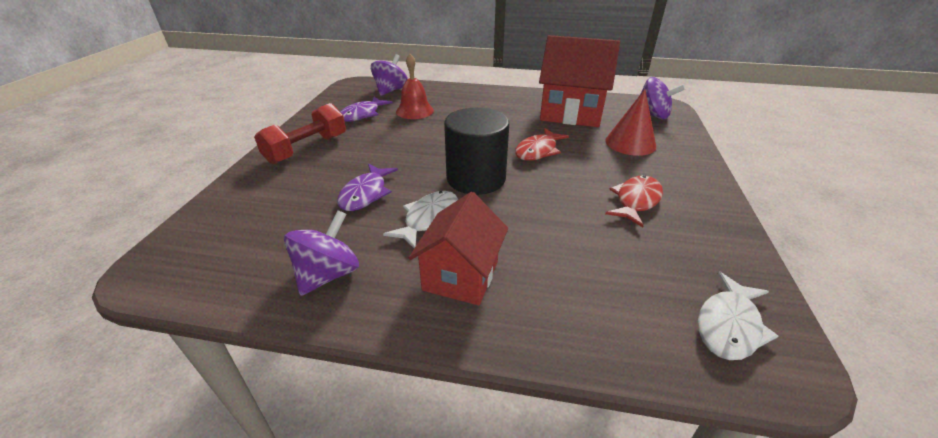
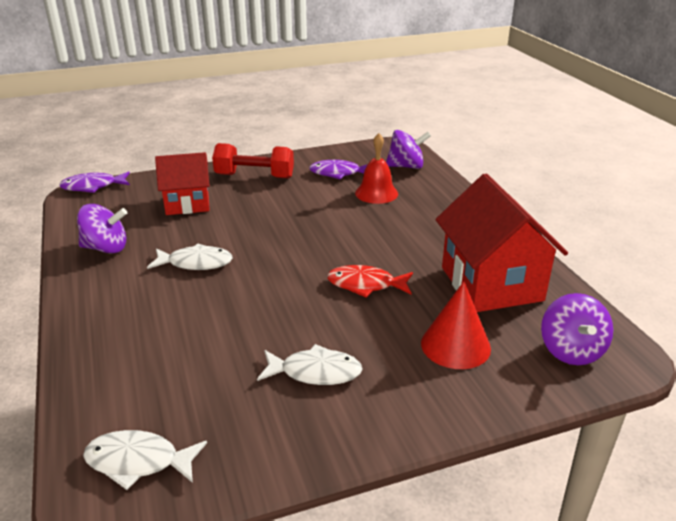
camera: 60 degrees right, 5 degrees down
purple fish [337,164,398,211] -> purple fish moved to [59,171,130,193]
red house [409,192,508,306] -> red house moved to [155,152,210,215]
black cylinder [444,108,509,195] -> none
red fish [605,175,663,227] -> white fish [257,344,363,385]

